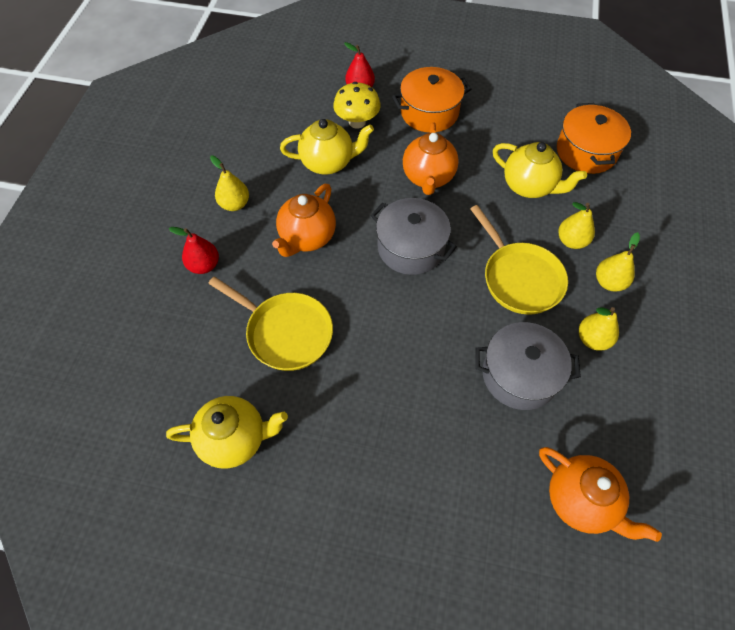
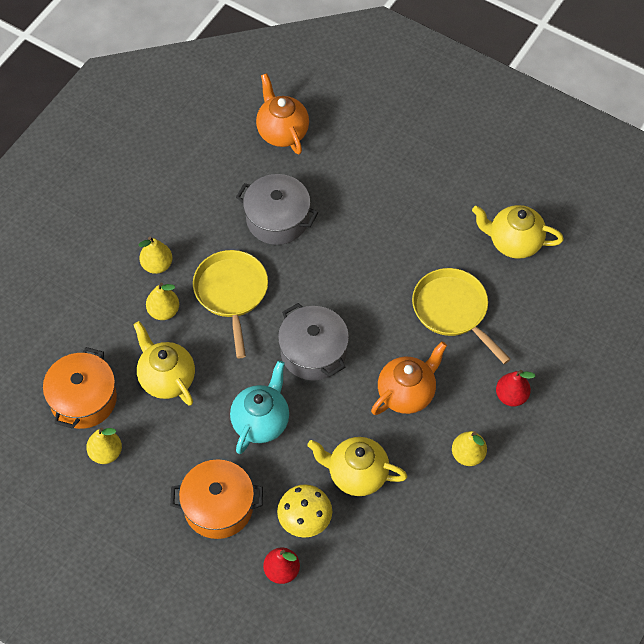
camera: 160 degrees left, 0 degrees up
orange teapot [403,122,459,195] -> turquoise teapot [230,361,289,454]
yellow pear [579,307,619,351] -> yellow pear moved to [86,427,122,464]

